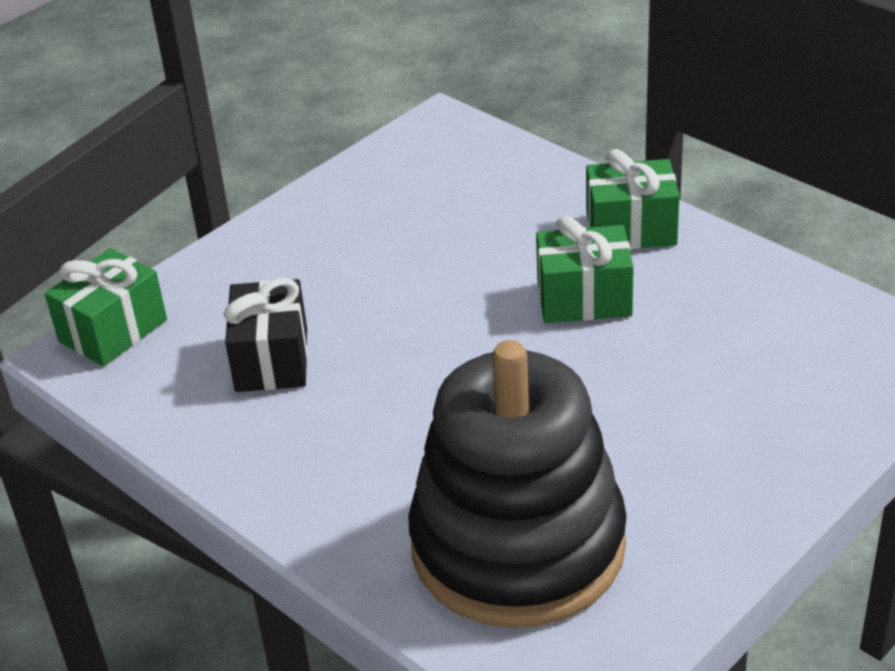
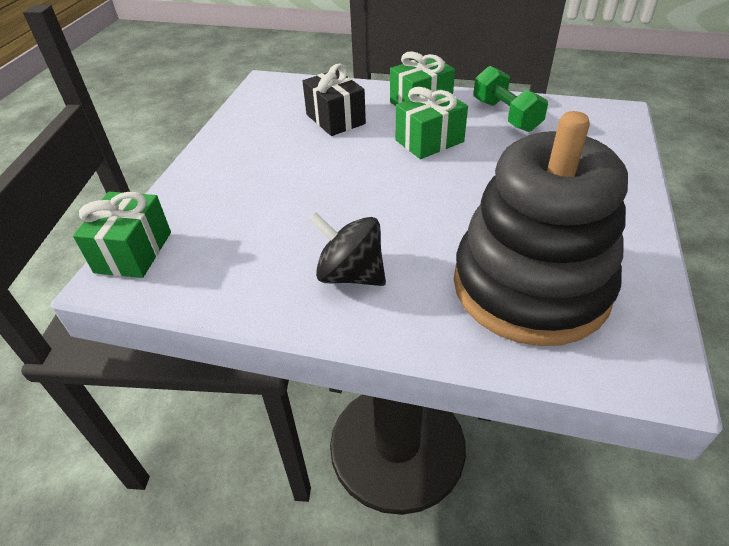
camera: 30 degrees left, 5 degrees up
black gift [224,278,308,392] -> black gift moved to [302,64,366,136]
none -> black spinning top [309,213,386,286]
none -> green dumbbell [473,66,548,132]

